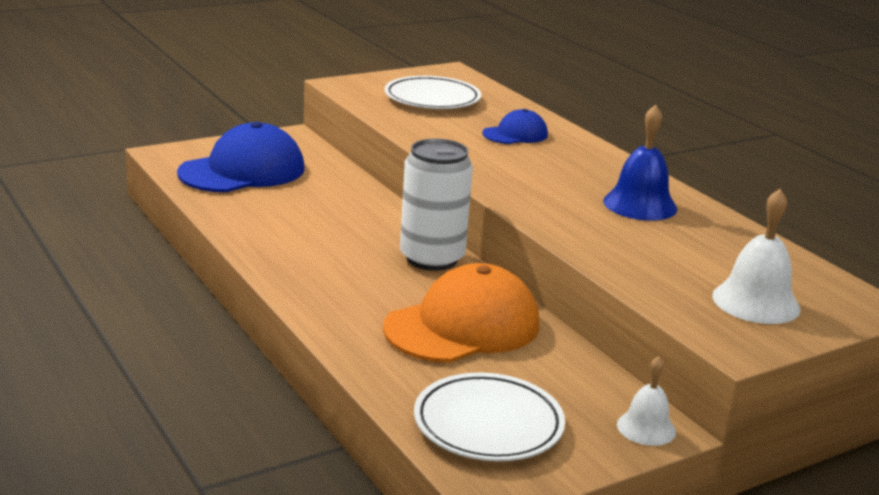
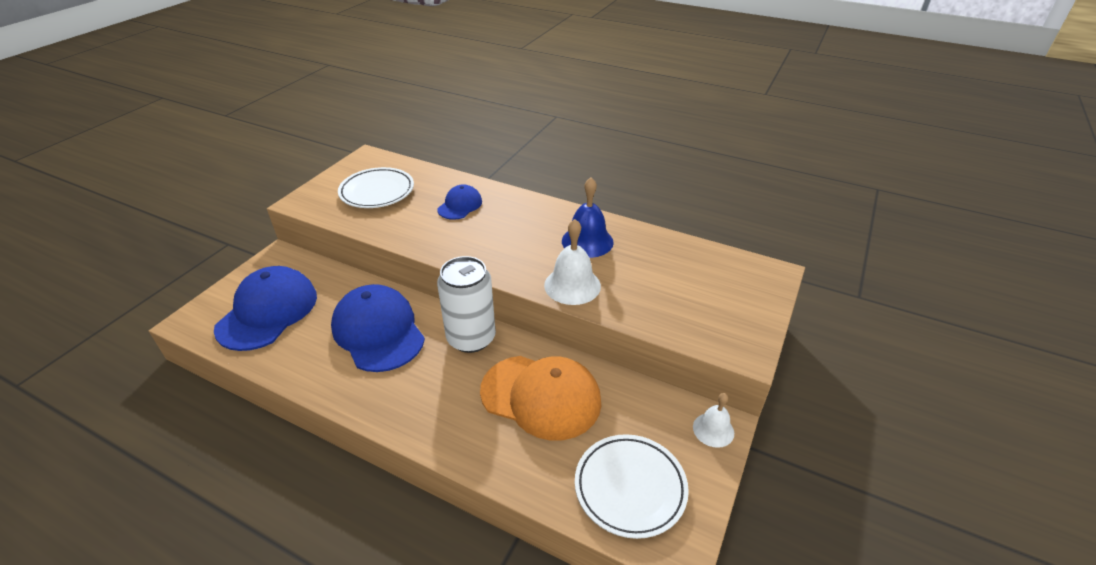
camera: 30 degrees left, 15 degrees up
orange cap [383,263,539,363] -> orange cap turned 90 degrees clockwise [480,356,601,440]
white bell [712,189,801,324] -> white bell moved to [544,219,601,305]
none -> blue cap [331,284,425,372]

